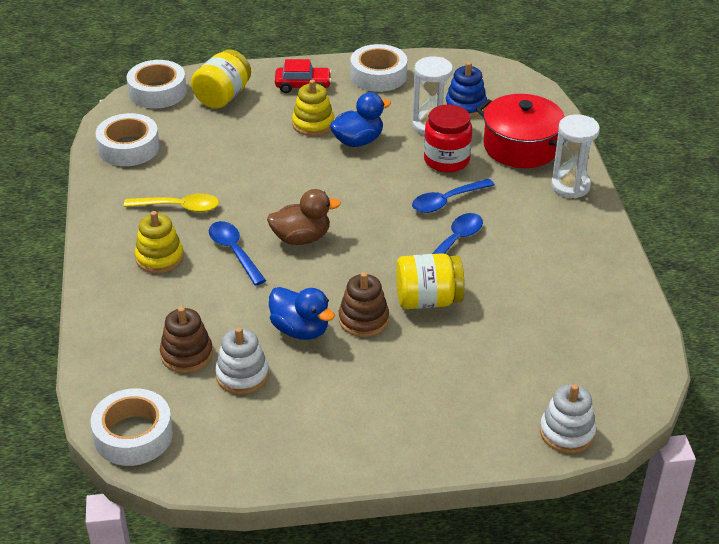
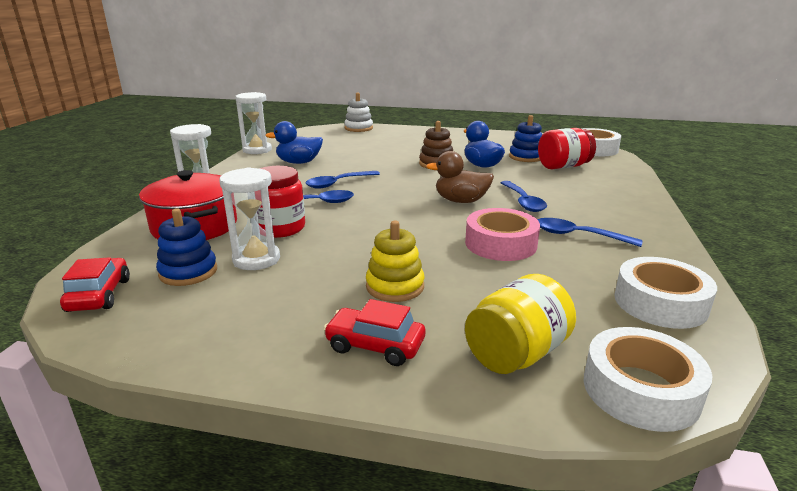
camera: 160 degrees left, 15 degrees down
yellow spoon [124,193,219,212] -> blue spoon [537,218,642,247]
yellow stacking toy [135,211,184,273] -> none
brown stacking toy [160,307,213,373] -> red jar [538,128,596,169]
white stacking toy [215,327,269,394] -> blue stacking toy [509,115,542,162]
blue duck [330,92,391,147] -> blue duck moved to [265,121,323,164]
white tape [351,44,407,92] -> none
yellow jar [396,253,465,309] -> none
none -> red car [60,257,130,312]
none -> white hourglass [235,92,272,154]
none -> pink tape [465,208,540,261]

